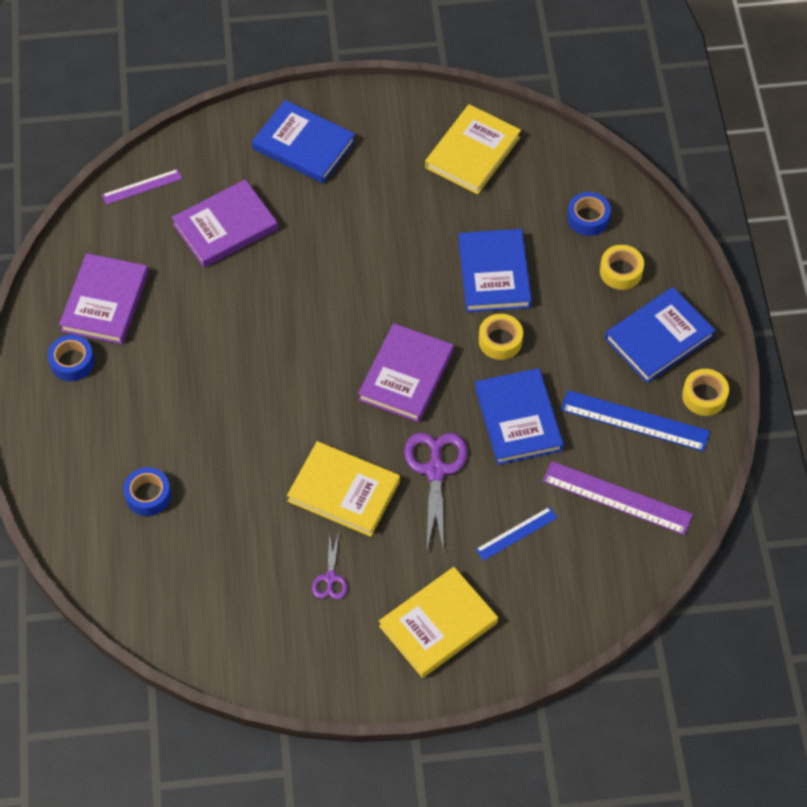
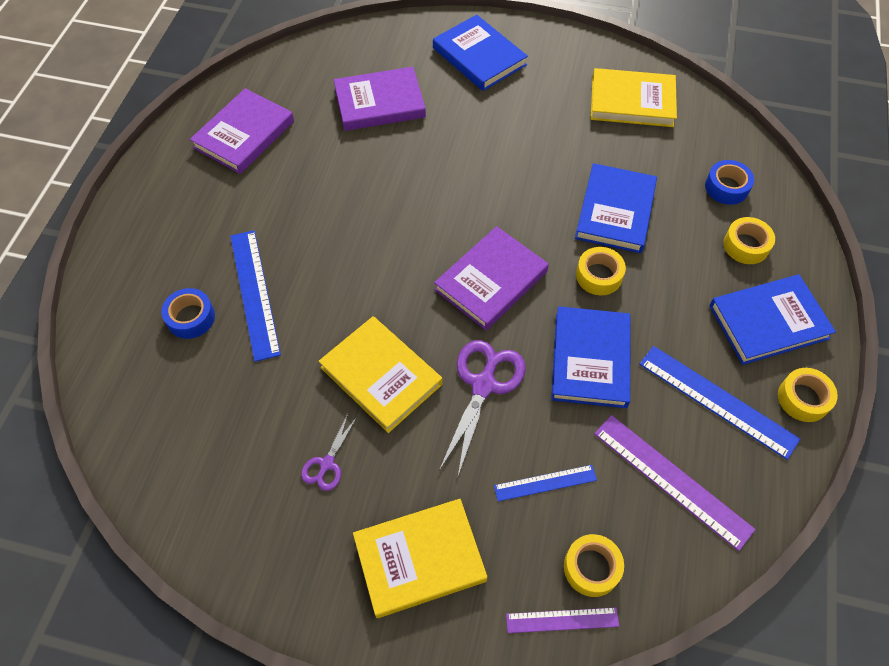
camera: 20 degrees right, 0 degrees up
blue tape [48,335,94,381] -> none
purple ruler [102,169,182,205] -> purple ruler moved to [506,607,619,633]
yellow book [425,104,521,194] -> yellow book turned 45 degrees clockwise [591,68,677,127]
none -> blue ruler [230,230,281,362]
none -> yellow tape [564,534,624,597]

